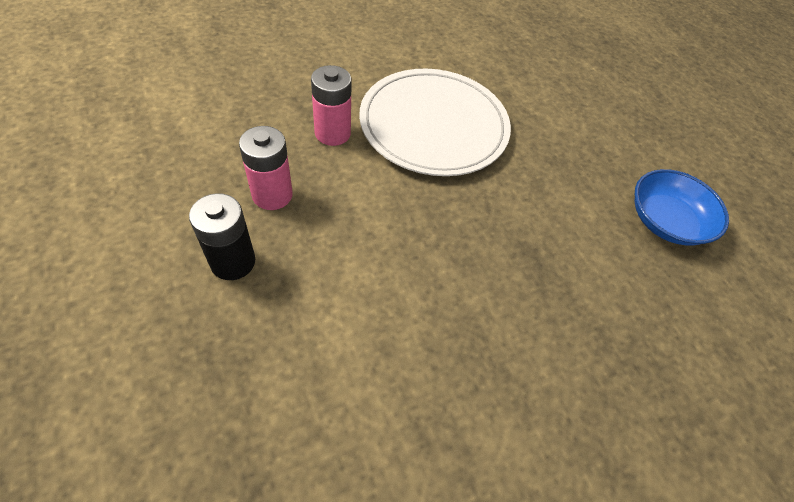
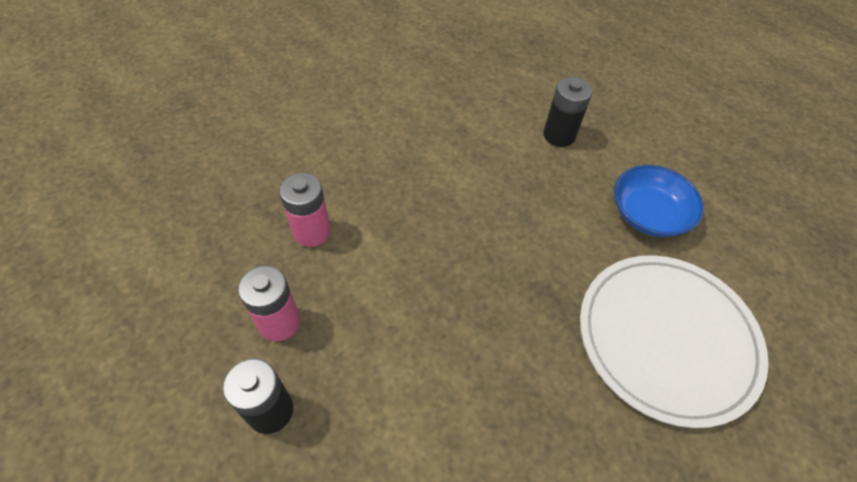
camera: 15 degrees left, 0 degrees up
white plate [359,69,511,176] -> white plate moved to [580,255,769,428]
none -> black battery [543,77,592,147]

